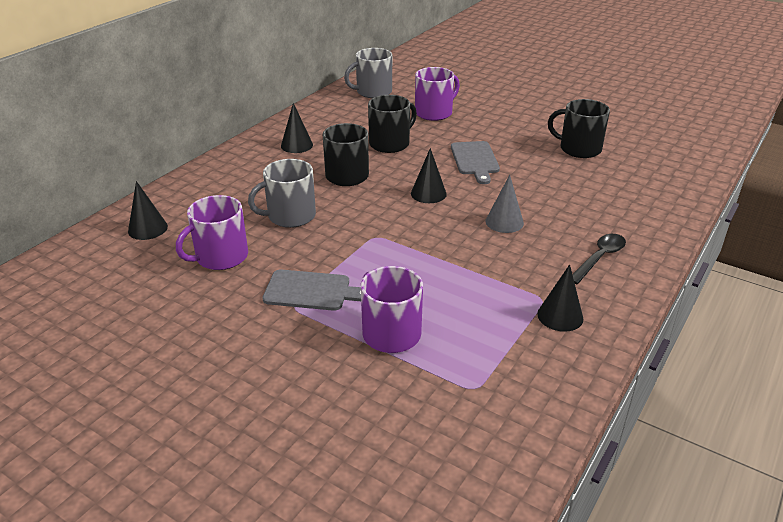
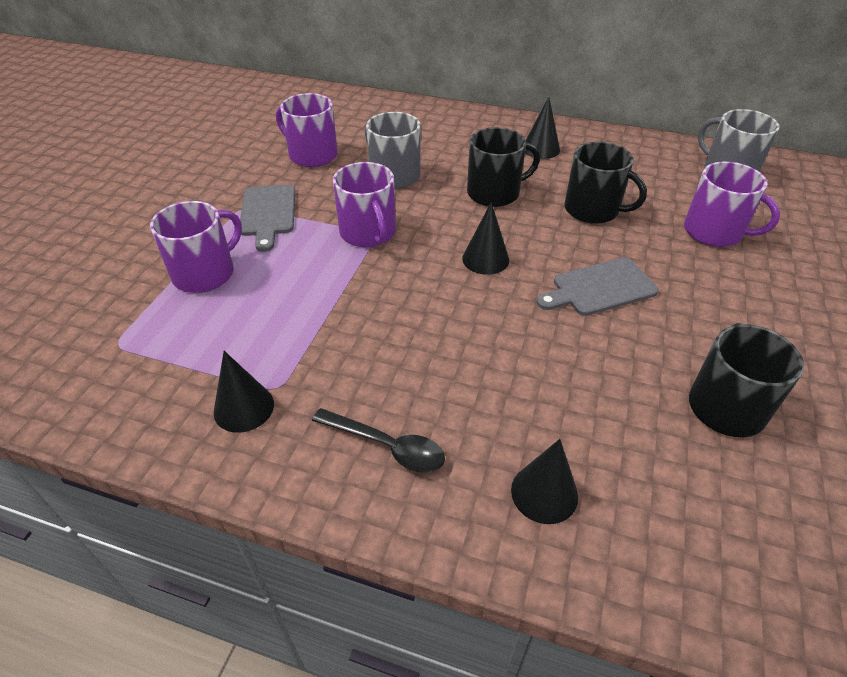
camera: 75 degrees right, 10 degrees up
black cone [128,181,168,240] -> black cone moved to [511,439,578,524]
grey cone [486,175,524,233] -> none
none -> purple mug [333,162,396,247]

